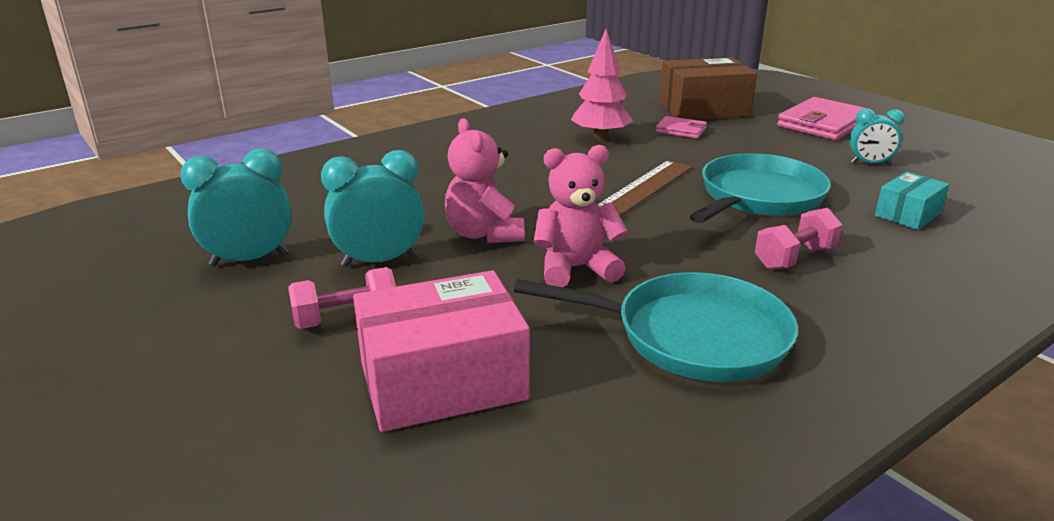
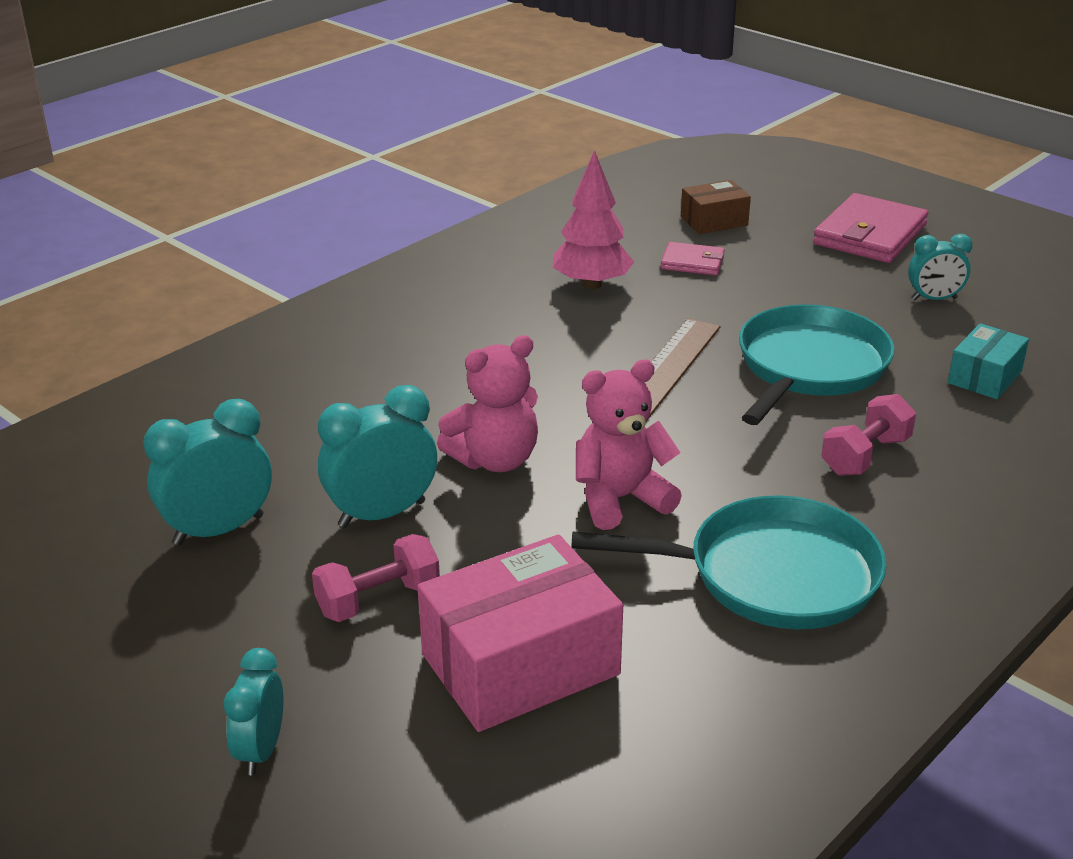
camera: 10 degrees left, 5 degrees up
pink teddy bear [445,118,525,243] -> pink teddy bear turned 90 degrees counterclockwise [437,335,538,472]
brown box [659,57,757,120] -> brown box [681,180,751,234], size x0.54
none -> turquoise clock [224,648,284,775]

